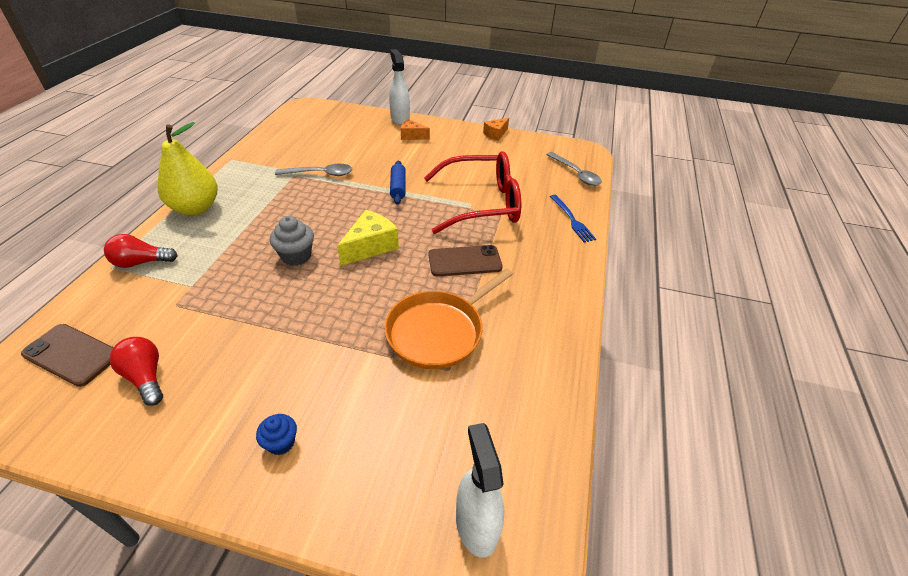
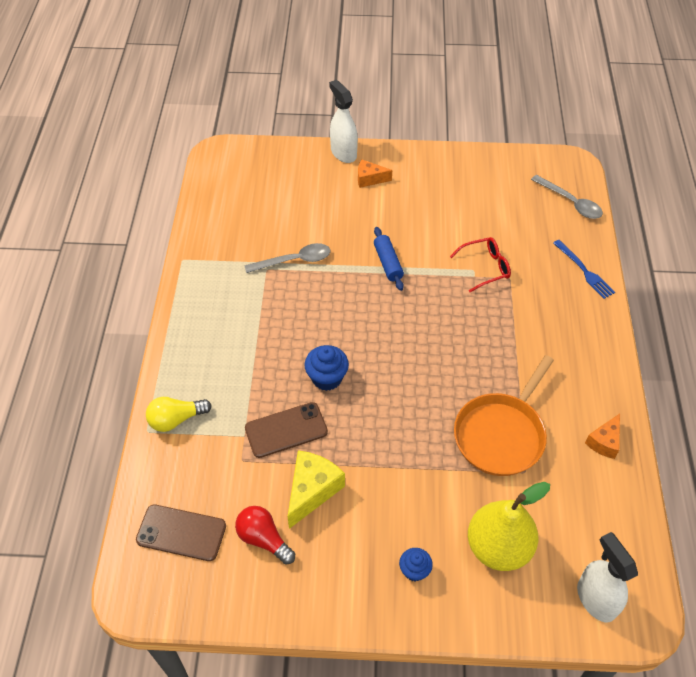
camera: 10 degrees left, 10 degrees up
red light bulb [104,234,178,268] -> yellow light bulb [146,397,211,432]
yellow pear [157,122,218,215] -> yellow pear moved to [468,482,550,571]
grey cupcake [270,216,314,266] -> blue cupcake [304,345,349,391]
yellow cheese [337,210,399,266] -> yellow cheese moved to [287,450,345,529]
red glasses [424,151,521,234] -> red glasses [450,237,511,292], size x0.48
brown phone [429,245,502,276] -> brown phone moved to [245,402,328,458]
orange cheese [483,118,509,141] -> orange cheese moved to [585,414,620,459]

